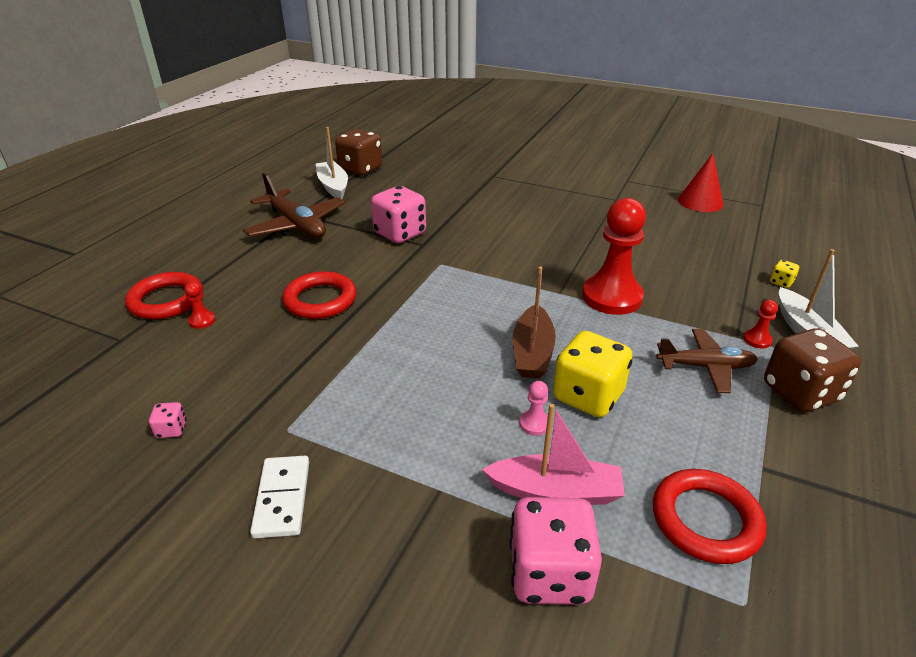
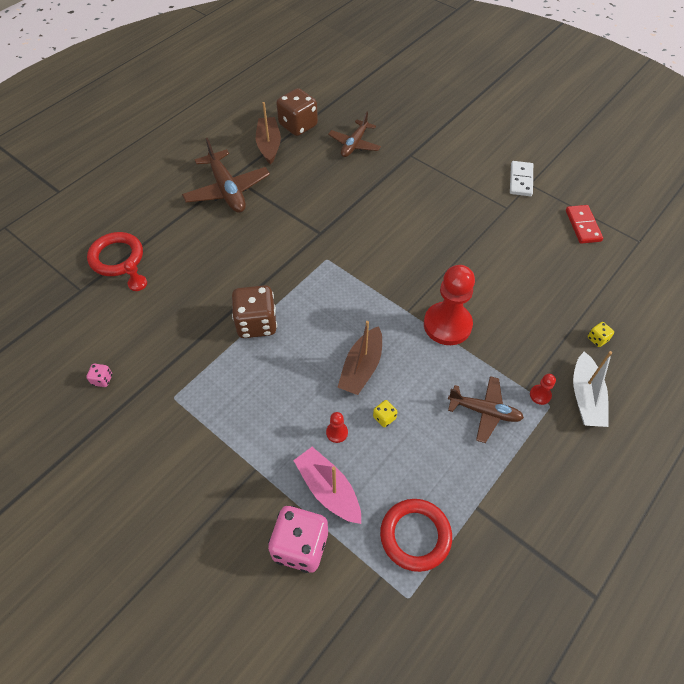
camera: 15 degrees right, 20 degrees up
white domino [250,456,309,538] -> white domino moved to [510,161,533,196]
red ring [282,271,356,319] -> none
white boat [316,127,348,199] -> brown boat [256,102,281,165]
pink dice [371,186,426,243] -> none
pink boat [482,404,625,505] -> pink boat turned 150 degrees counterclockwise [293,447,361,524]
pink pawn [520,381,548,436] -> red pawn [326,412,348,443]
yellow dice [553,331,632,417] -> yellow dice [373,400,397,427], size x0.43
red cone [678,153,724,212] -> red domino [566,205,603,244]
brown dice [764,328,861,412] -> brown dice moved to [232,285,277,338]
none -> brown plane [328,112,381,157]

